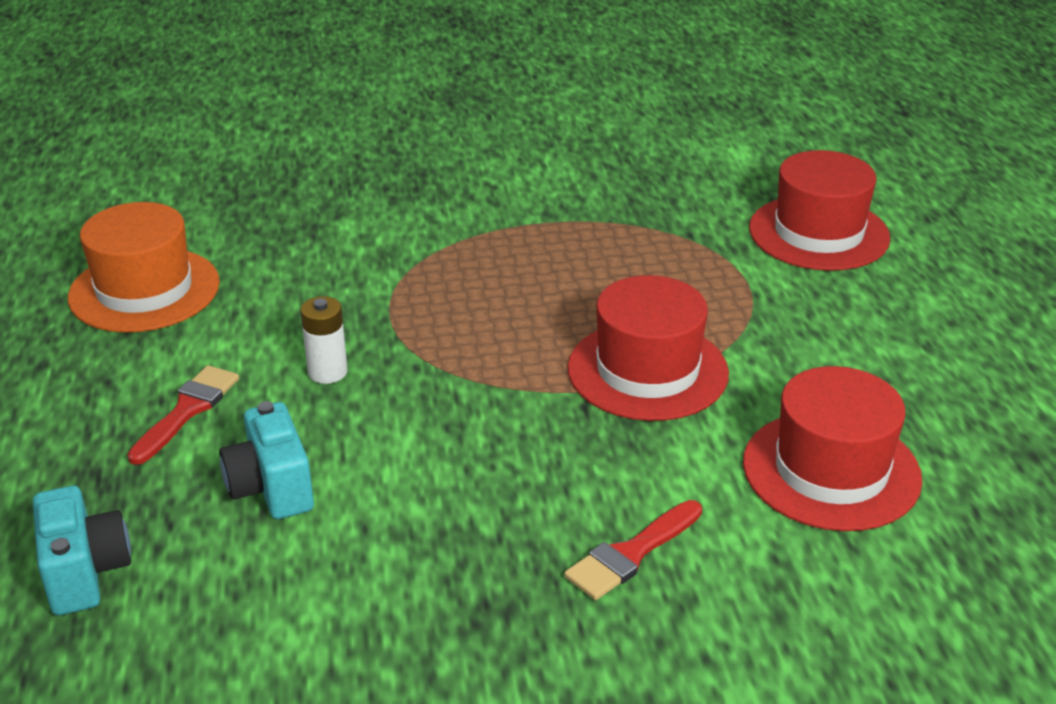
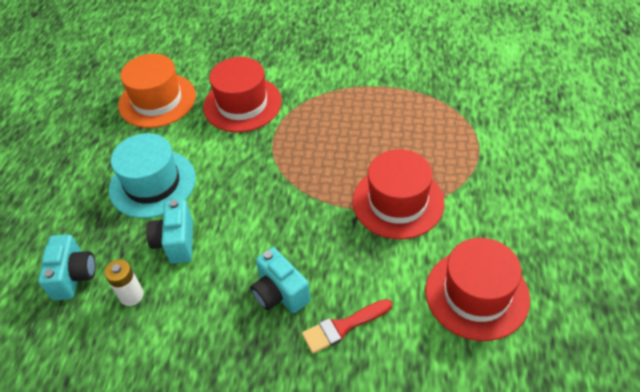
camera: 20 degrees right, 15 degrees up
red brush [127,365,239,465] -> turquoise hat [109,133,196,218]
white battery [300,296,348,384] -> white battery moved to [104,259,144,306]
red hat [749,150,891,271] -> red hat moved to [203,57,282,132]
none -> turquoise camera [251,247,311,313]

